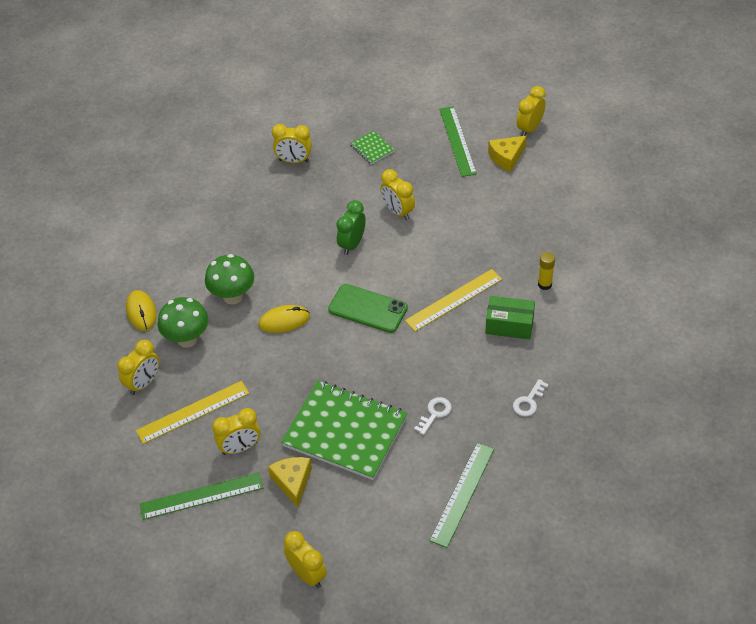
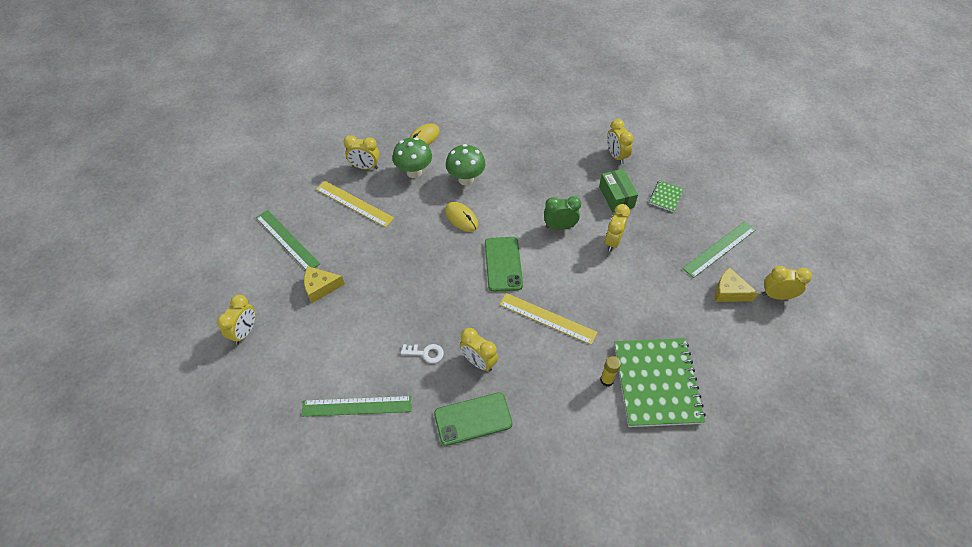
camera: 60 degrees right, 5 degrees up
yellow clock [212,408,260,455] -> yellow clock moved to [460,328,498,371]
yellow cheese [268,457,312,507] -> yellow cheese turned 150 degrees counterclockwise [304,266,345,303]
green notebook [281,381,408,480] -> green notebook moved to [614,338,706,427]
green box [486,296,535,339] -> green box moved to [599,169,638,213]
white key [513,379,549,417] -> green phone [434,392,513,446]

